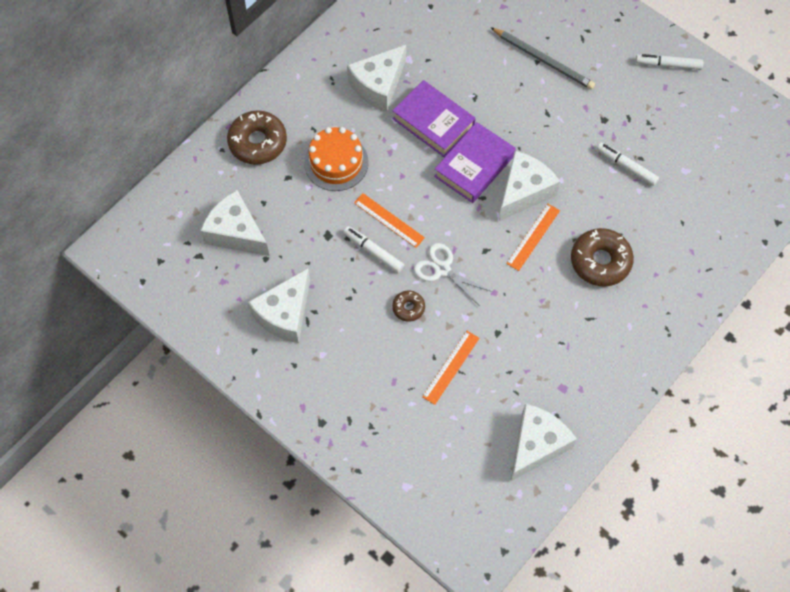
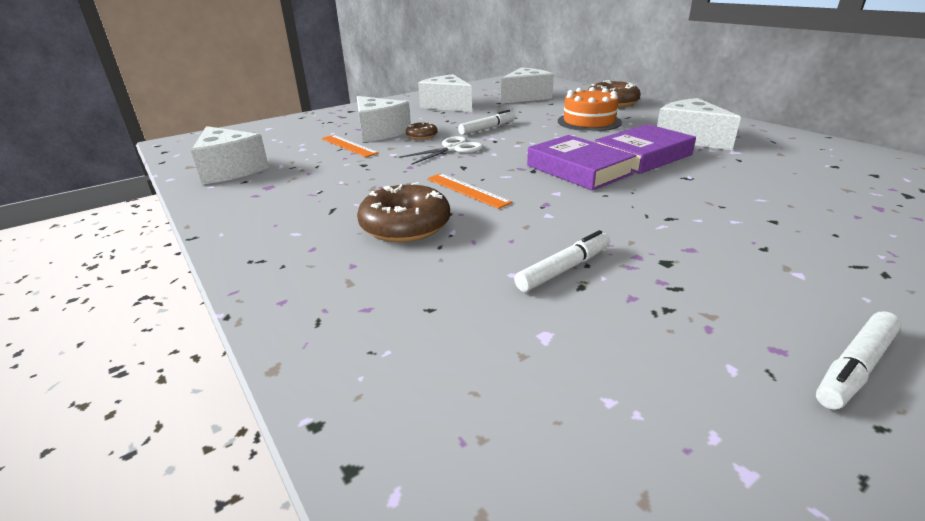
camera: 105 degrees right, 35 degrees down
orange ruler [354,193,425,248] -> none
grey pencil [490,27,595,90] -> none
white cheese [499,151,560,221] -> white cheese moved to [357,96,411,142]
white marker [636,54,704,70] -> white marker turned 150 degrees counterclockwise [816,311,902,410]

